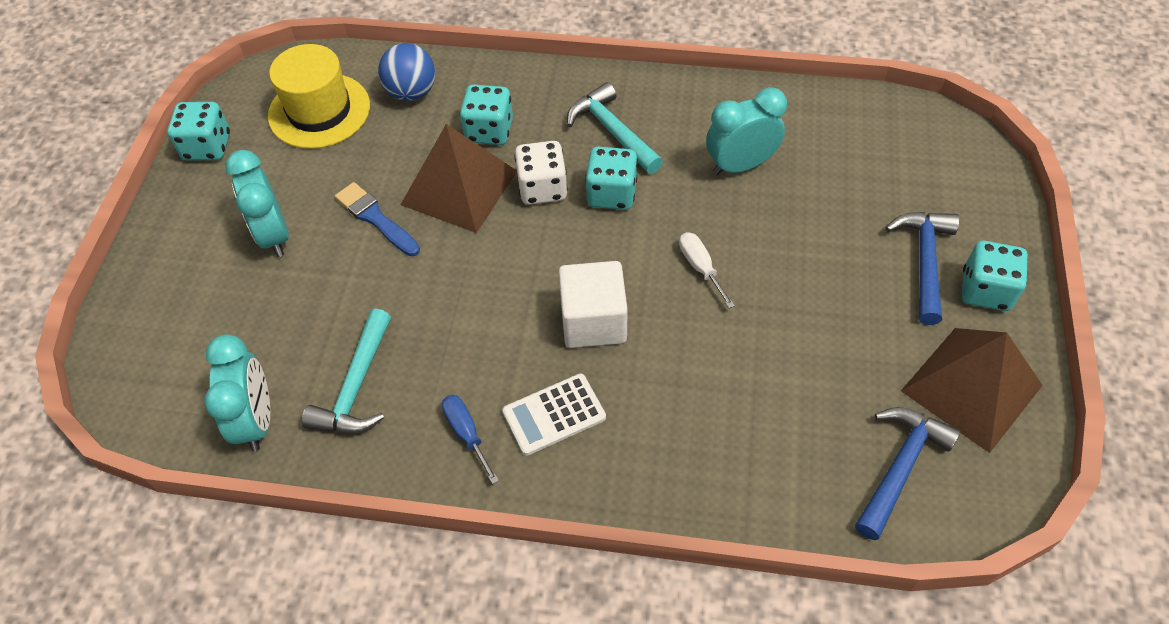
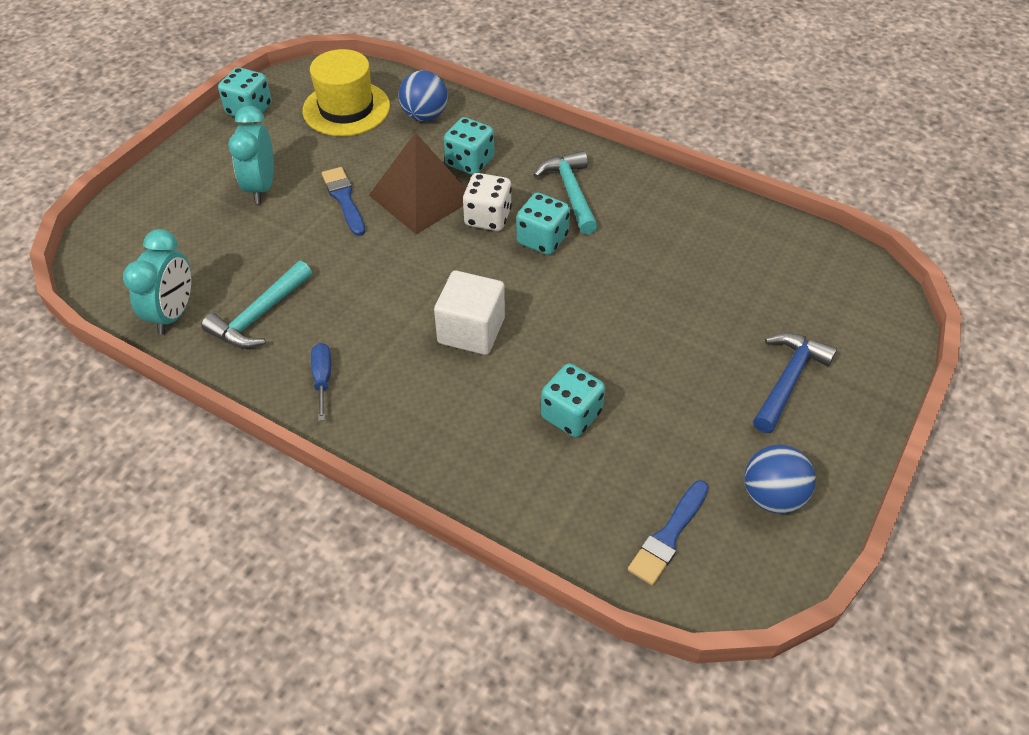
camera: 20 degrees right, 5 degrees down
white calculator [503,374,606,456] -> none
white screwdriver [679,232,735,308] -> none
turquoise clock [706,87,787,175] -> none
blue hammer [855,407,961,540] -> blue brush [628,480,709,585]
brown pyramid [901,328,1043,453] -> blue ball [744,445,816,514]
turquoise dice [962,241,1028,311] -> turquoise dice moved to [541,363,605,437]

